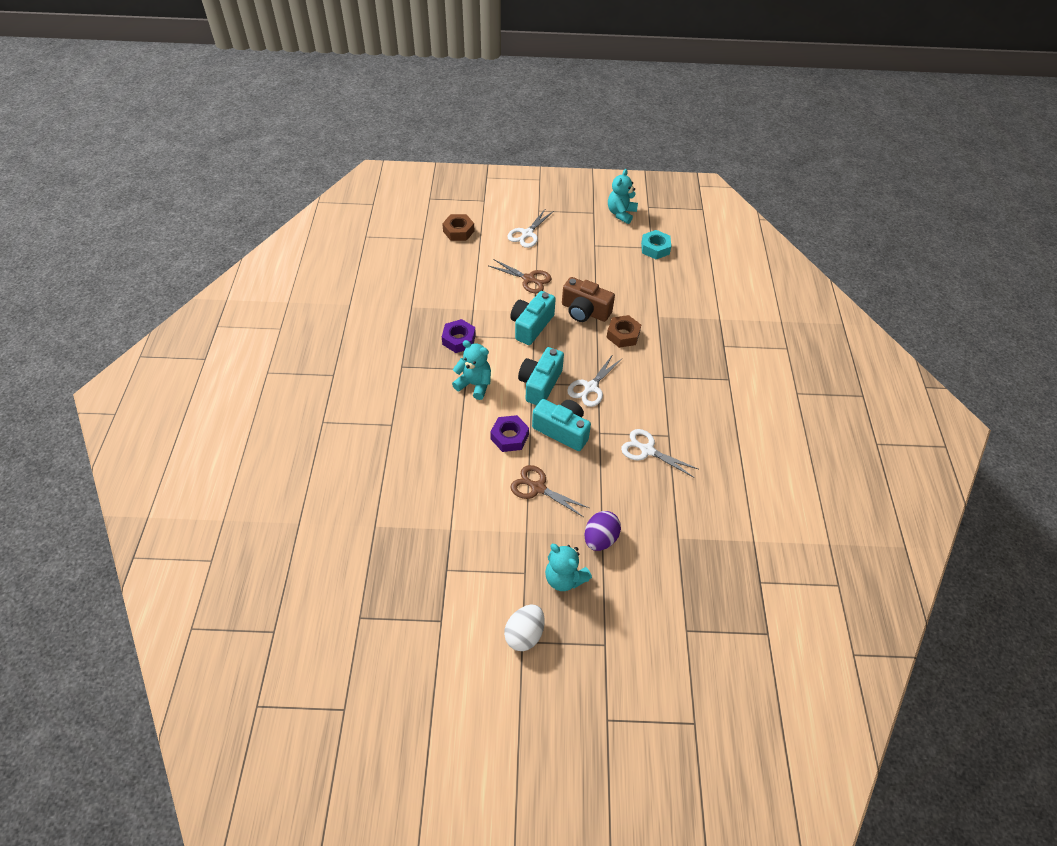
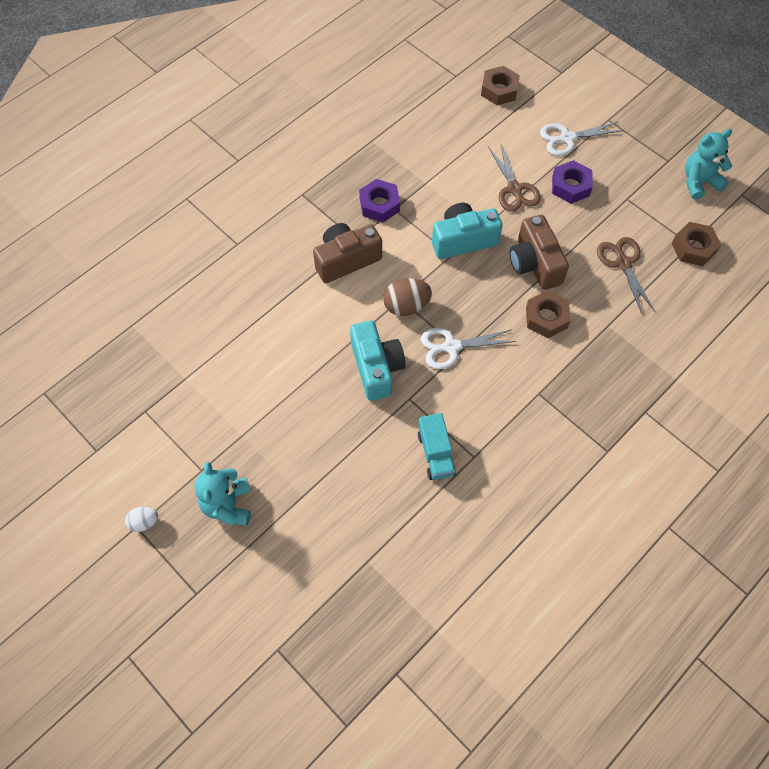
camera: 45 degrees right, 10 degrees up
turquoise teddy bear [452,340,491,400] -> brown camera [313,223,382,283]
purple nut [490,415,529,452] -> purple nut moved to [552,160,593,204]
white egg [504,604,544,651] -> white egg [125,507,158,532], size x0.59
brown scissors [510,465,589,517] -> brown scissors moved to [597,237,655,314]
turquoise camera [518,347,564,405] -> brown egg [383,278,432,316]
purple egg [585,511,621,551] -> none
white scissors [621,429,698,478] -> turquoise truck [418,413,456,480]
turquoise nut [641,230,671,259] -> brown nut [672,222,721,266]

